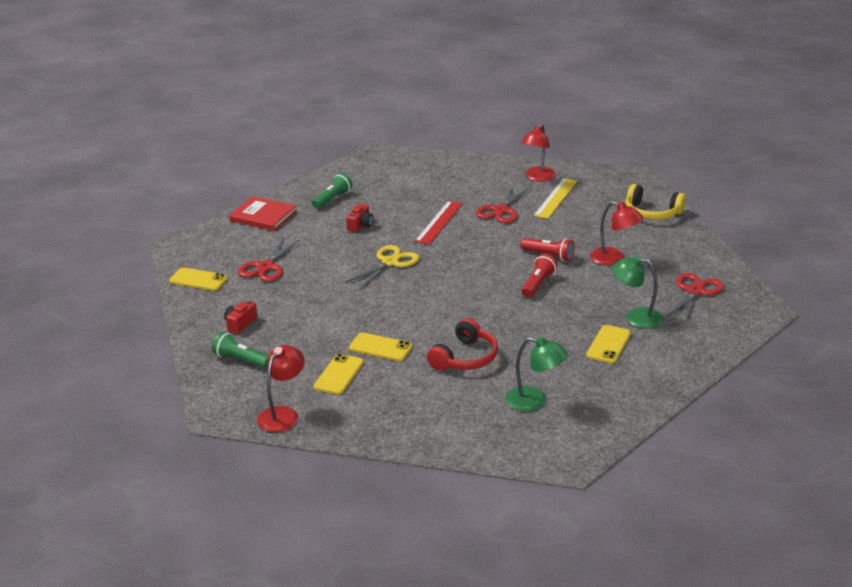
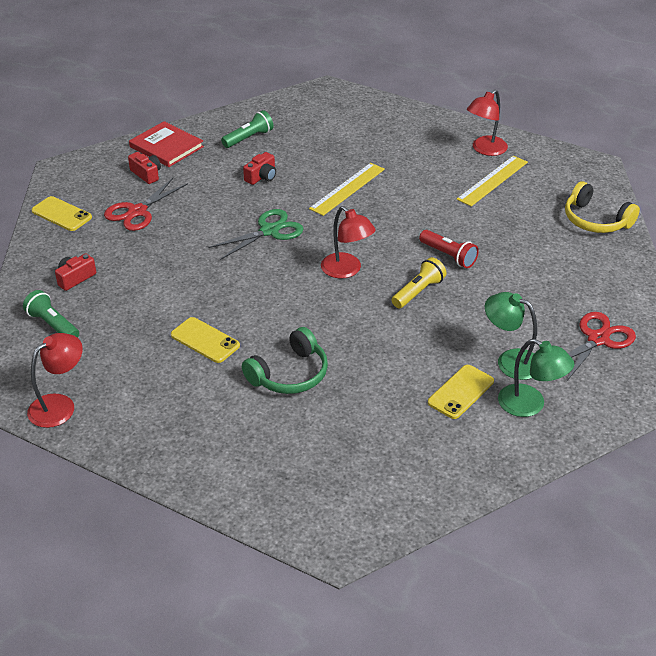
camera: 15 degrees right, 10 degrees up
yellow phone [314,354,364,395] -> none
yellow scissors [345,245,419,289] -> green scissors [208,209,304,260]
red ruler [415,201,463,245] -> yellow ruler [309,163,385,216]
red headphones [427,318,498,371] -> green headphones [242,327,328,394]
red scissors [476,185,529,223] -> none
green lamp [505,337,567,411] -> green lamp moved to [498,339,574,417]
red flashlight [522,254,557,298] -> yellow flashlight [392,257,447,308]
red lamp [590,201,643,265] -> red lamp moved to [321,206,376,278]
none -> red camera [128,152,161,184]

